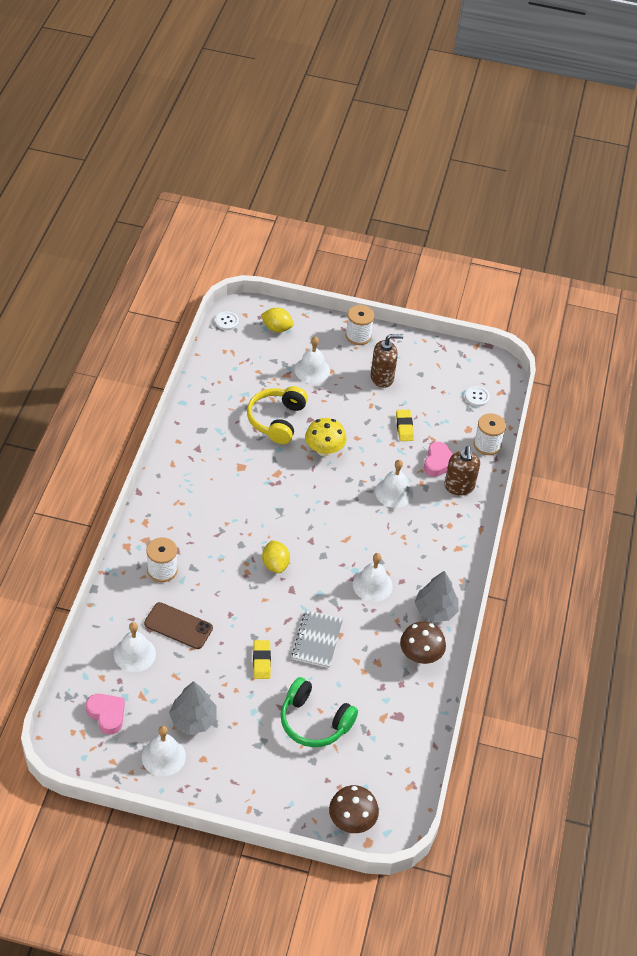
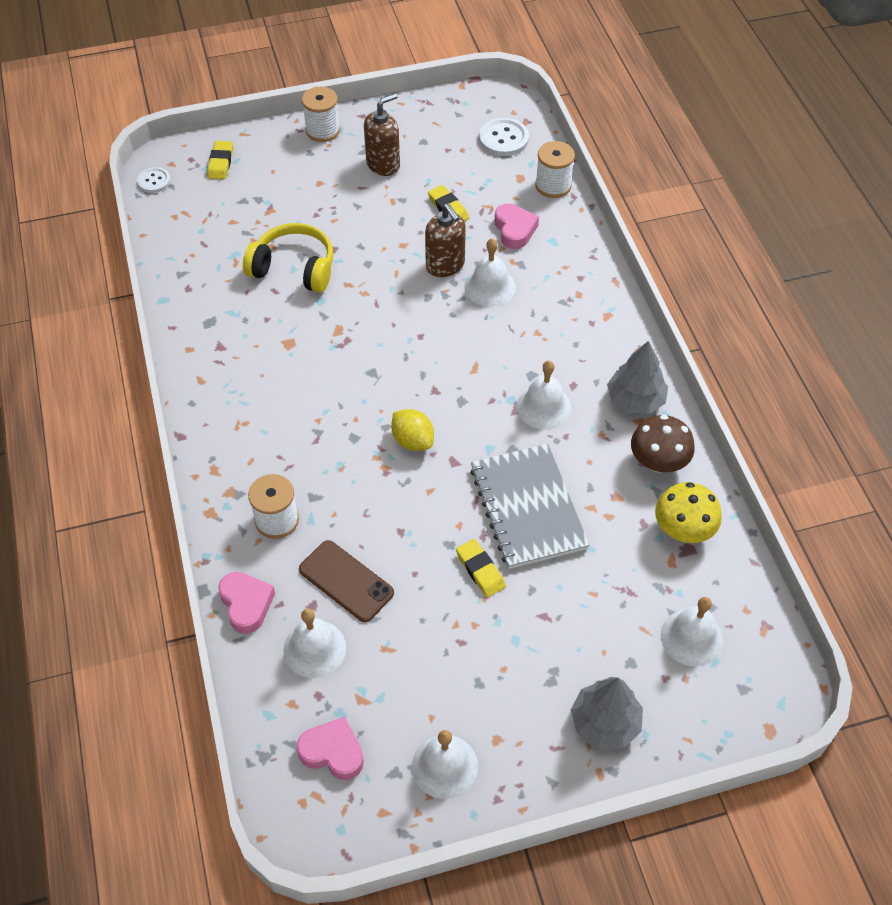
camera: 25 degrees left, 5 degrees up
brown phone [144,602,213,649] -> brown phone turned 45 degrees clockwise [299,540,394,622]
grey tree [169,681,217,734] -> grey tree moved to [571,677,643,749]
yellow headphones [247,386,308,444] -> yellow headphones turned 120 degrees clockwise [243,223,333,293]
yellow lemon [261,308,294,332] -> yellow eraser [207,141,233,180]
green headphones [281,677,358,747] -> none
grey notebook [292,610,343,668] -> grey notebook [470,444,589,569], size x1.53
white bell [294,336,330,384] -> white bell moved to [661,597,723,666]
yellow mushroom [305,418,347,456] -> yellow mushroom moved to [655,482,722,543]
brown mushroom [329,785,379,833] -> none
brown soap dispenser [444,446,480,496] -> brown soap dispenser moved to [425,203,466,277]
white button [465,386,490,406] -> white button [479,118,529,156], size x1.56
none -> pink heart [218,572,275,634]

